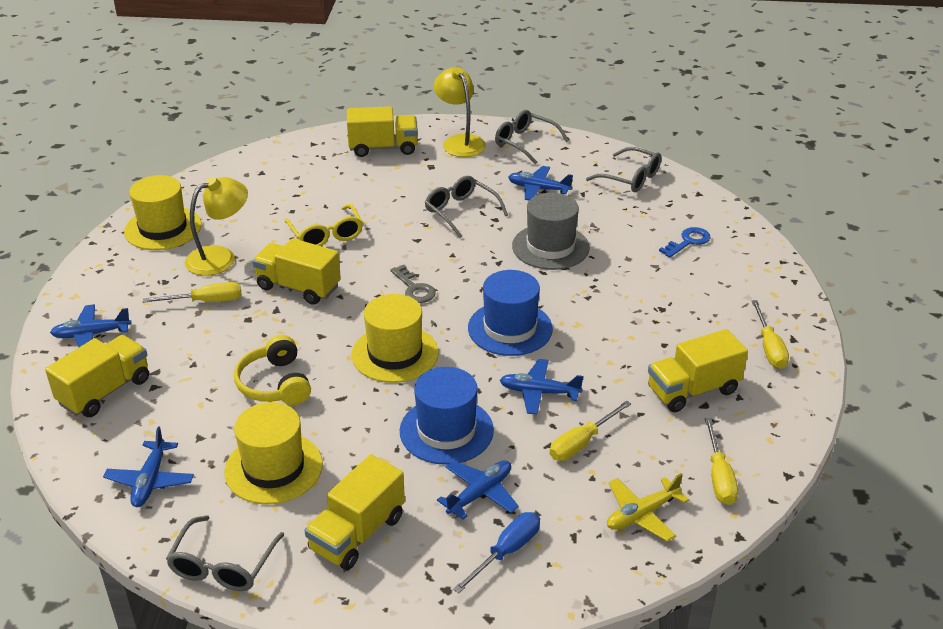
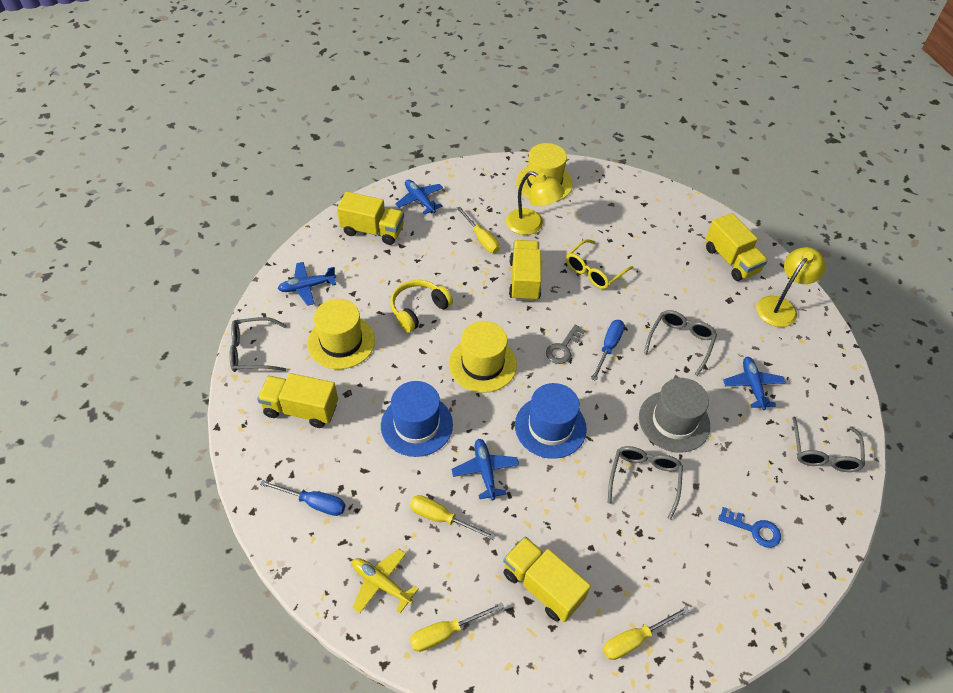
camera: 65 degrees right, 15 degrees up
blue plane [437,460,519,520] -> none
grey glasses [495,110,569,164] -> grey glasses moved to [608,446,683,520]
none -> blue screwdriver [591,320,625,381]

